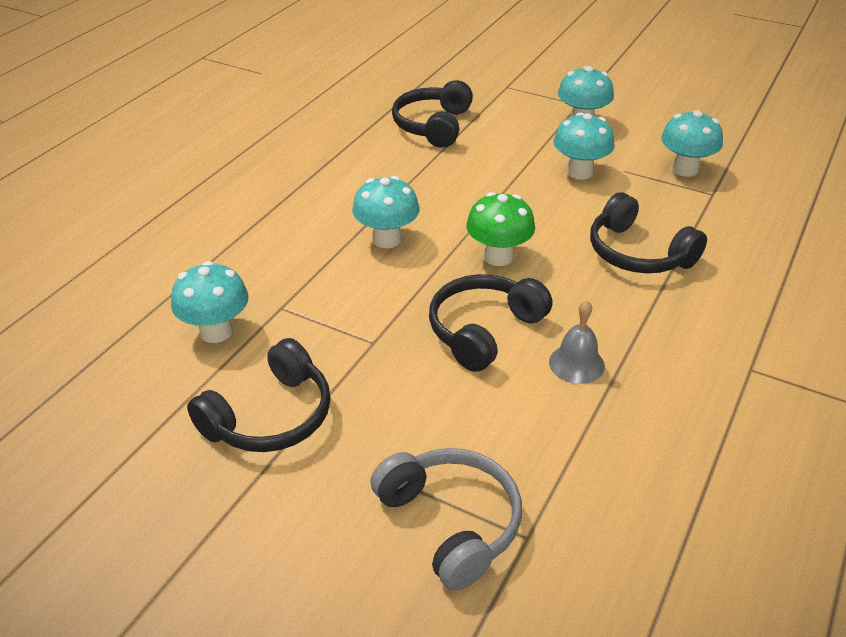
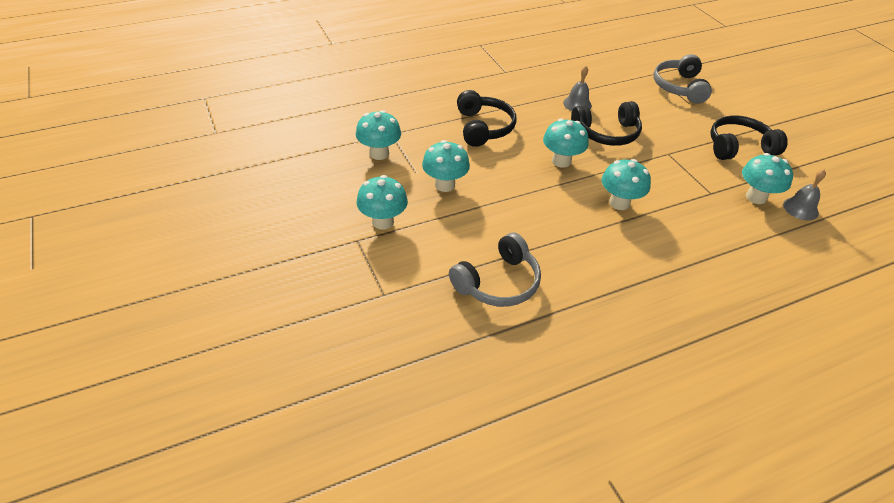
camera: 145 degrees left, 5 degrees up
black headphones [392,80,473,148] -> grey headphones [449,233,541,307]
green mushroom [466,192,535,266] -> turquoise mushroom [543,118,589,168]
none -> grey bell [783,169,826,220]

